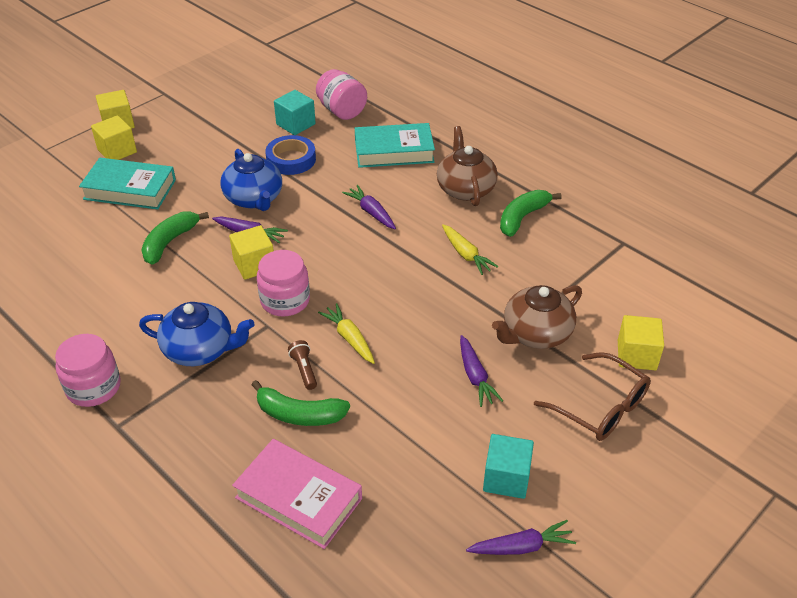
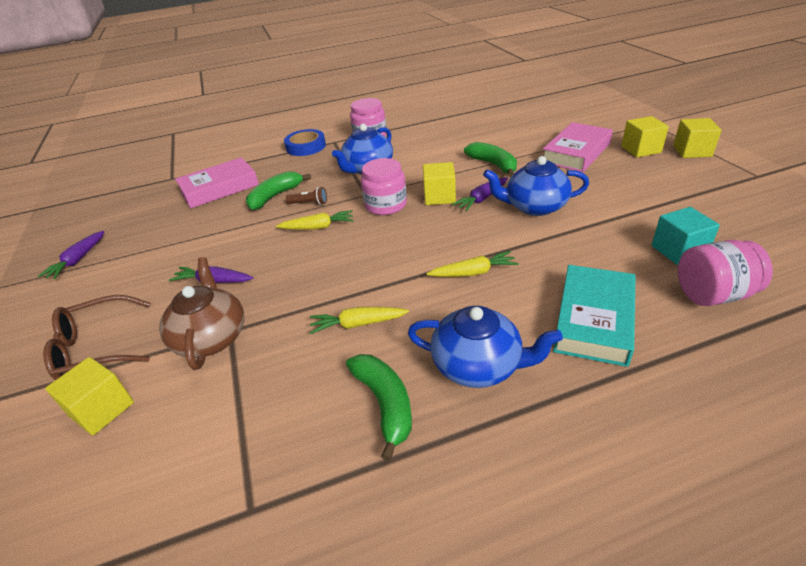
camera: 120 degrees right, 5 degrees down
turquoise book [79,158,176,210] -> pink book [543,122,613,172]
blue tape [265,135,316,175] -> blue tape moved to [284,129,326,156]
purple carrot [342,185,396,229] -> yellow carrot [426,251,518,277]
brown teapot [437,126,498,206] -> blue teapot [408,306,563,388]
turquoise cube [483,434,534,499] -> none

